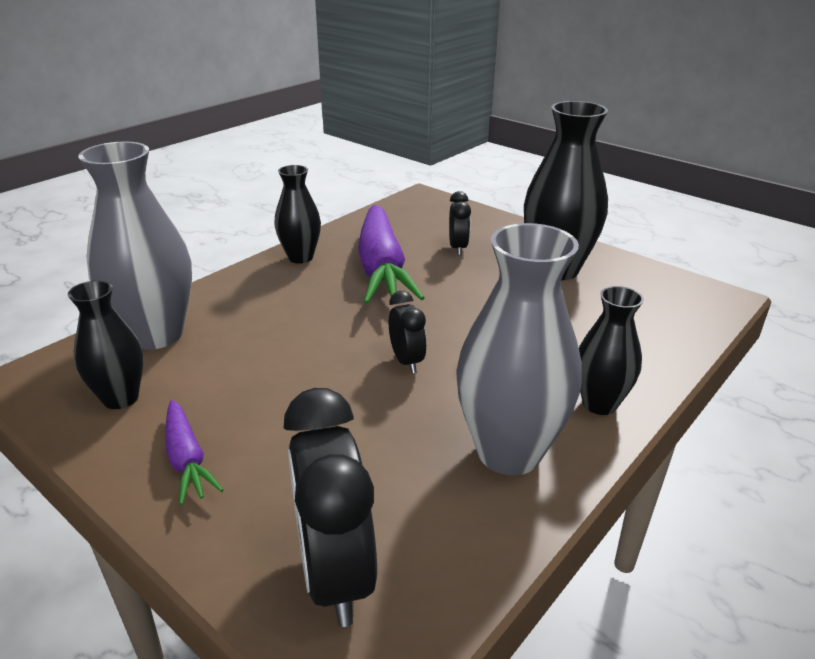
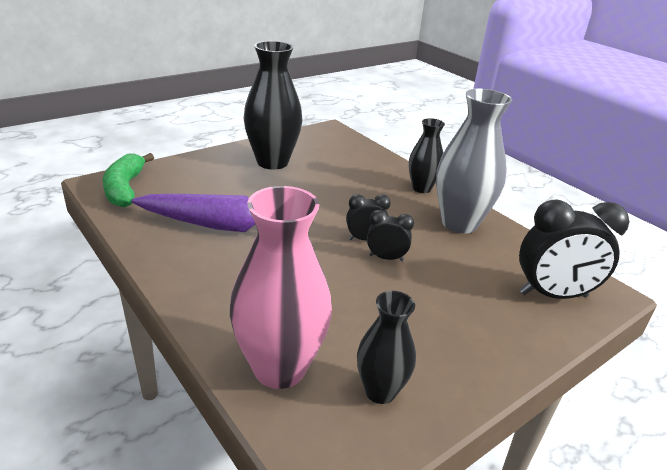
camera: 80 degrees left, 0 degrees up
grey vase [78,142,192,350] -> pink vase [230,186,332,389]
purple carrot [165,400,223,505] -> none
black vase [275,165,321,264] -> none
black clock [449,191,471,255] -> black clock moved to [367,210,414,261]
none -> green banana [102,153,154,207]

